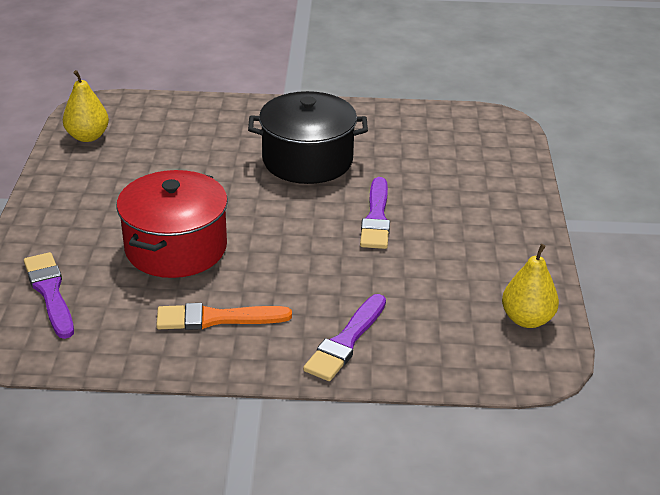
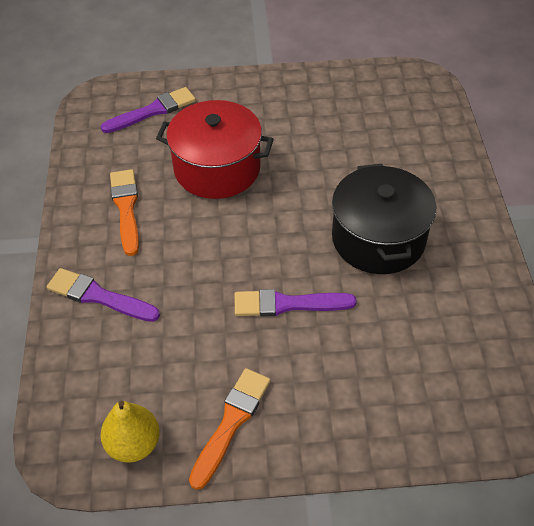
camera: 85 degrees right, 15 degrees up
yellow pear [63,70,109,142] -> none
none -> orange brush [189,368,271,490]

